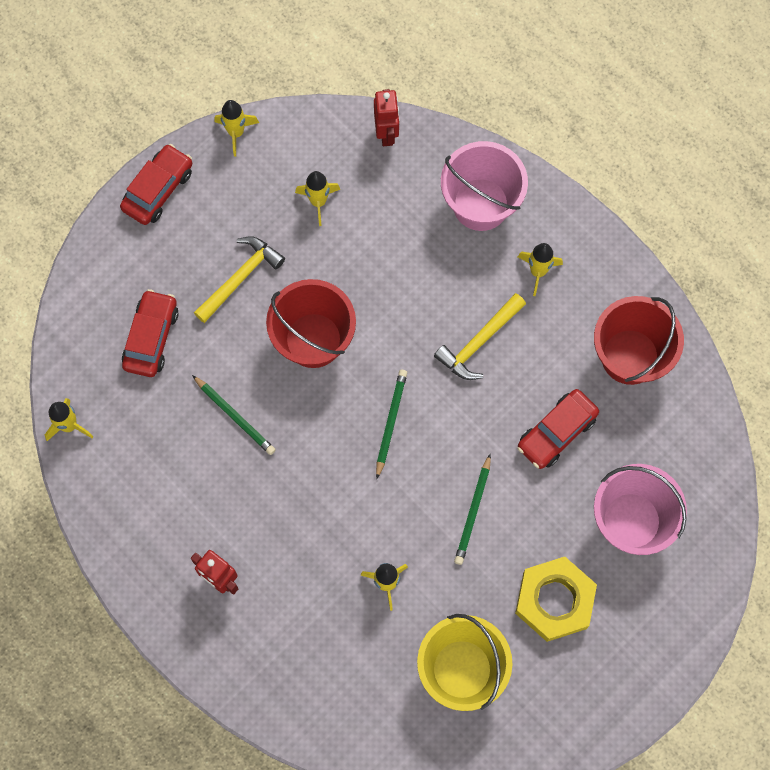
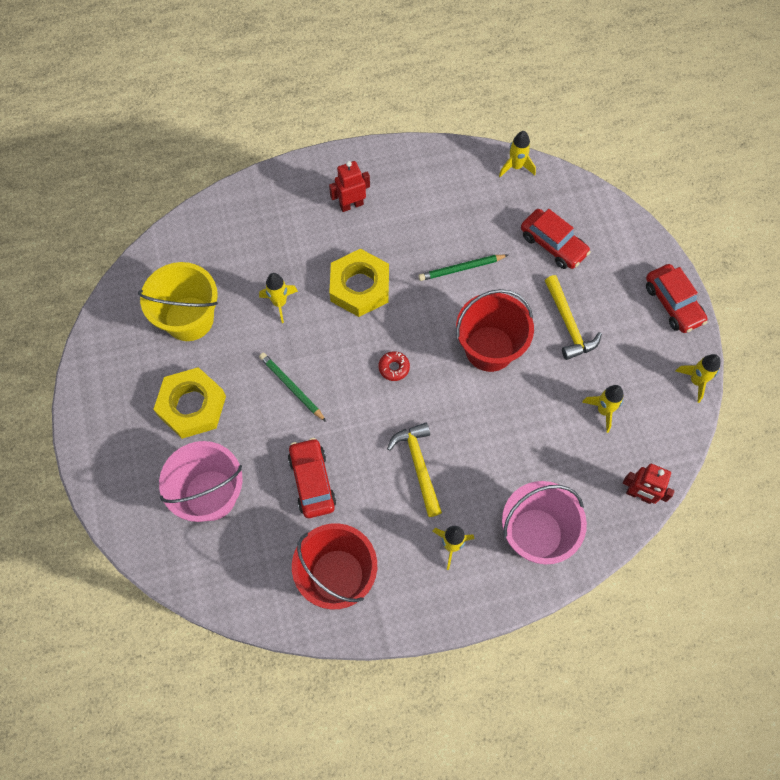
camera: 120 degrees right, 5 degrees down
green pencil [376,370,407,479] -> red donut [379,351,410,381]
none -> yellow nut [329,249,389,317]

